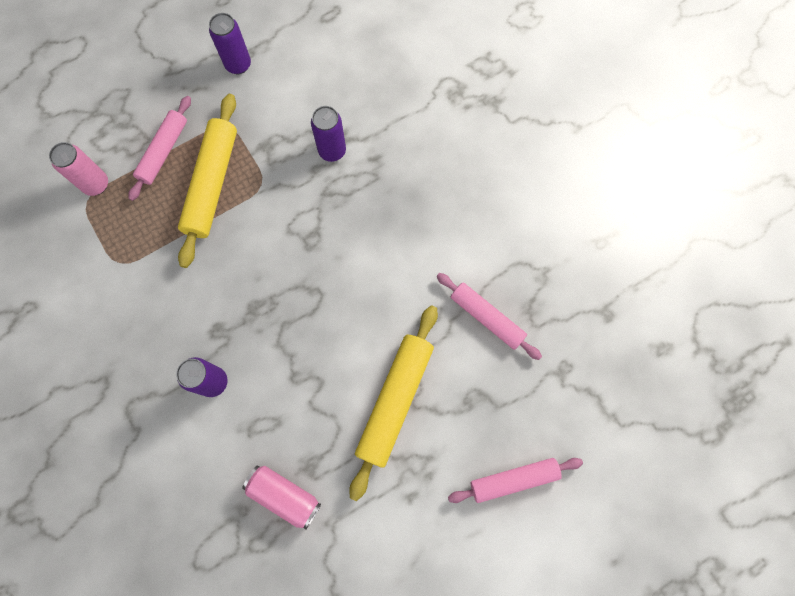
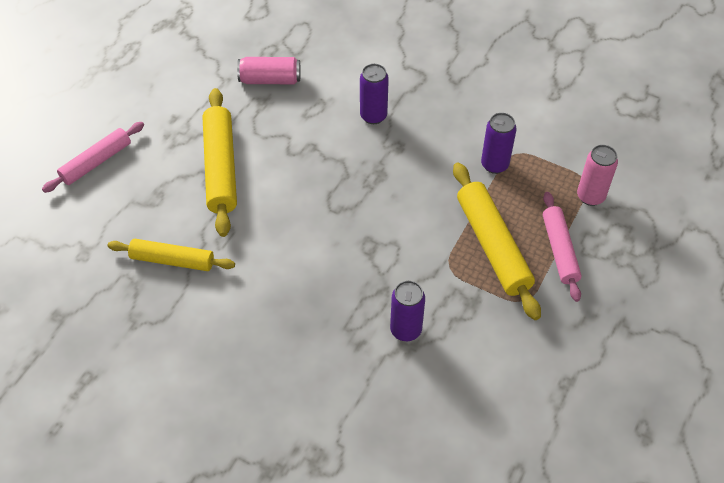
camera: 150 degrees right, 20 degrees down
purple can [209,13,251,74] -> purple can moved to [481,113,517,174]
pink rolling pin [437,273,542,360] -> yellow rolling pin [107,239,235,271]

